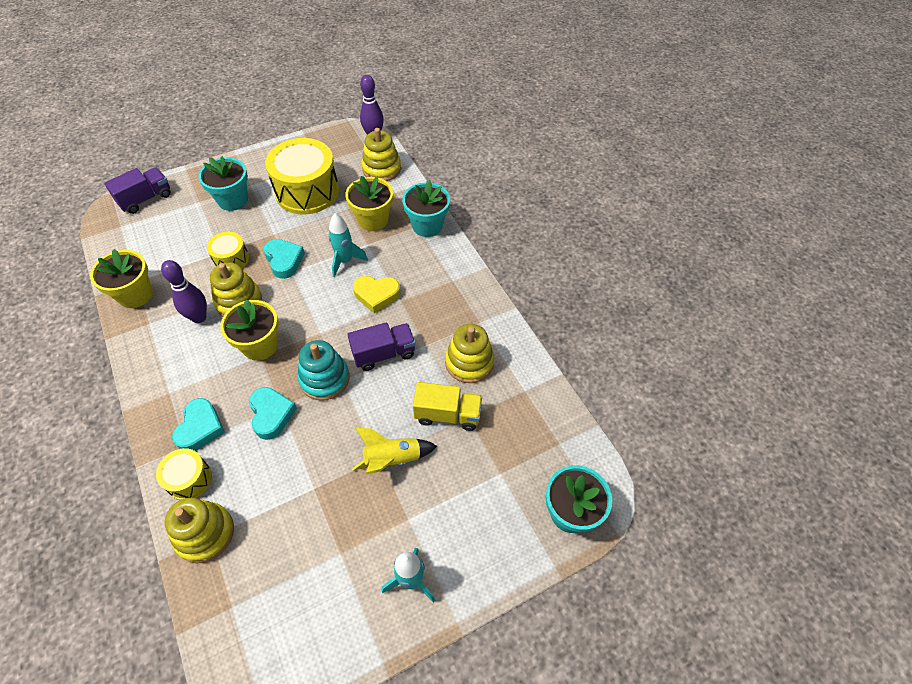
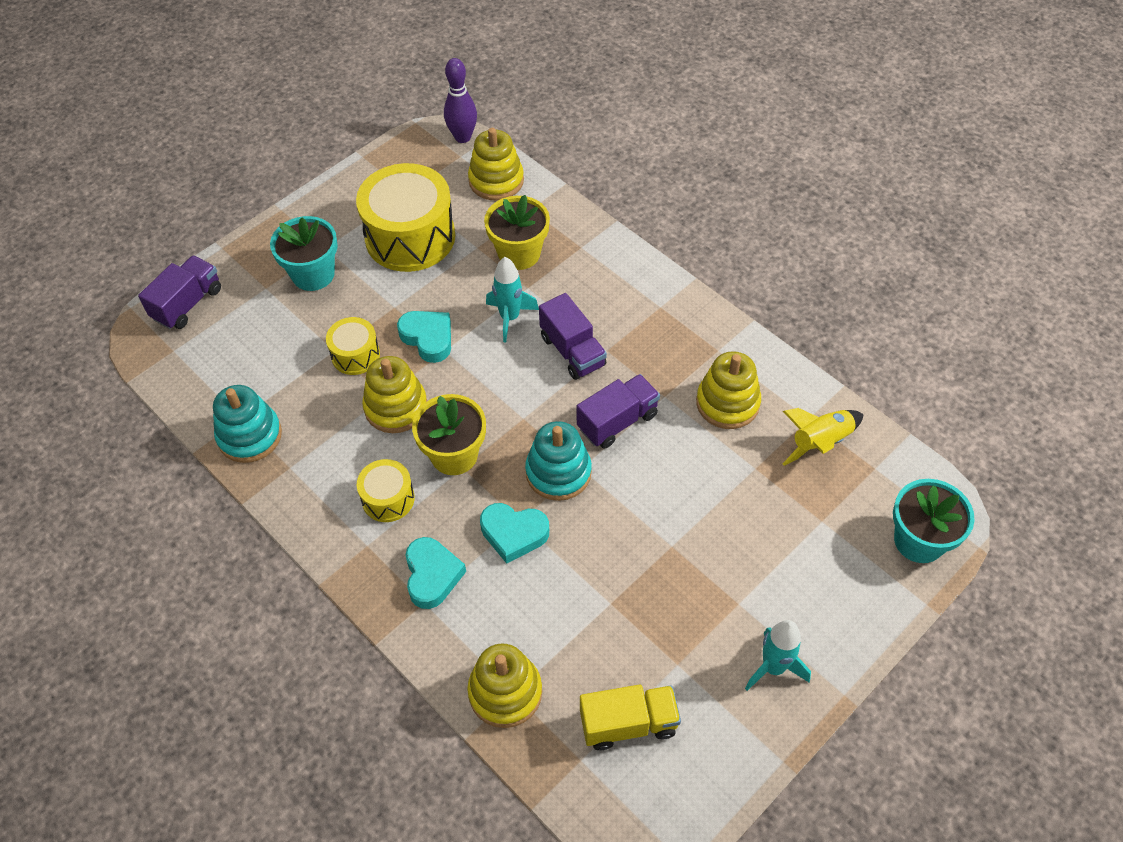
camera: 15 degrees left, 0 degrees up
yellow flower pot [90,249,153,308] -> turquoise stacking toy [213,385,282,463]
yellow drum [156,448,212,500] -> yellow drum moved to [357,459,415,522]
purple bowling pin [161,260,207,323] -> none
turquoise heart [249,387,297,440] -> turquoise heart turned 135 degrees clockwise [480,503,549,564]
yellow rocket [352,428,437,475] -> yellow rocket moved to [783,408,863,466]
yellow heart [353,276,400,313] -> purple truck [539,293,607,380]
turquoise flower pot [402,180,450,237] -> none
yellow truck [413,382,482,431] -> yellow truck moved to [580,684,681,750]

